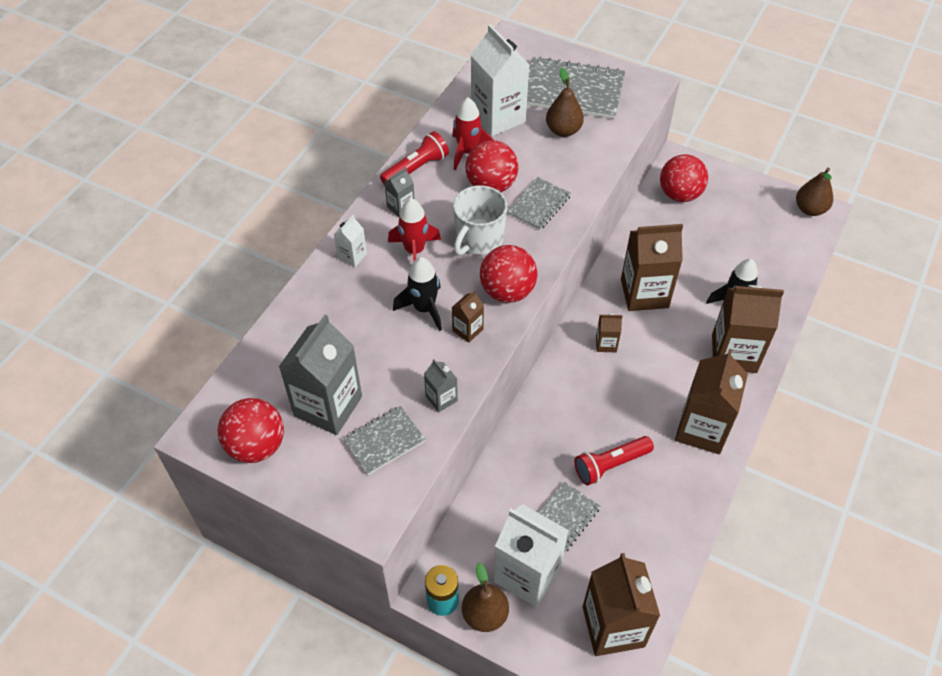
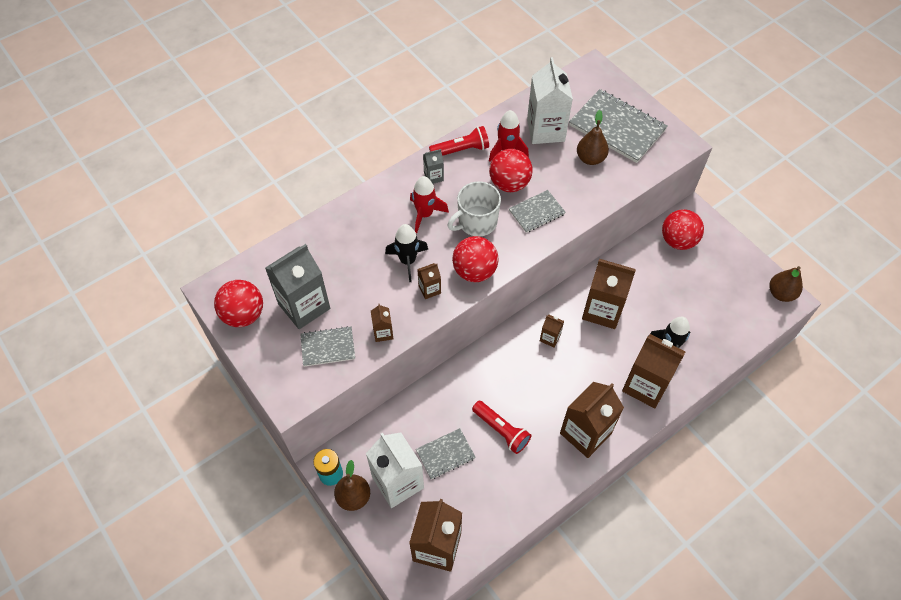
camera: 25 degrees right, 5 degrees up
white carton [334,215,367,267] -> none
grey carton [424,359,458,412] -> brown carton [371,303,393,342]
red flashlight [574,436,654,485] -> red flashlight turned 135 degrees counterclockwise [472,401,531,454]

